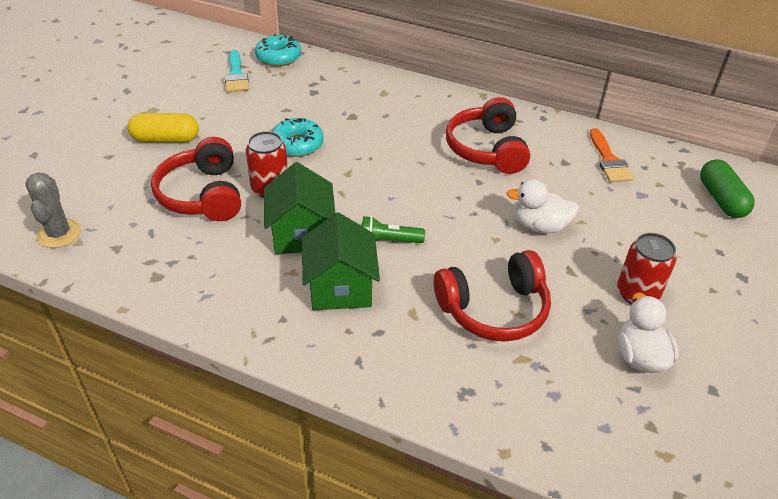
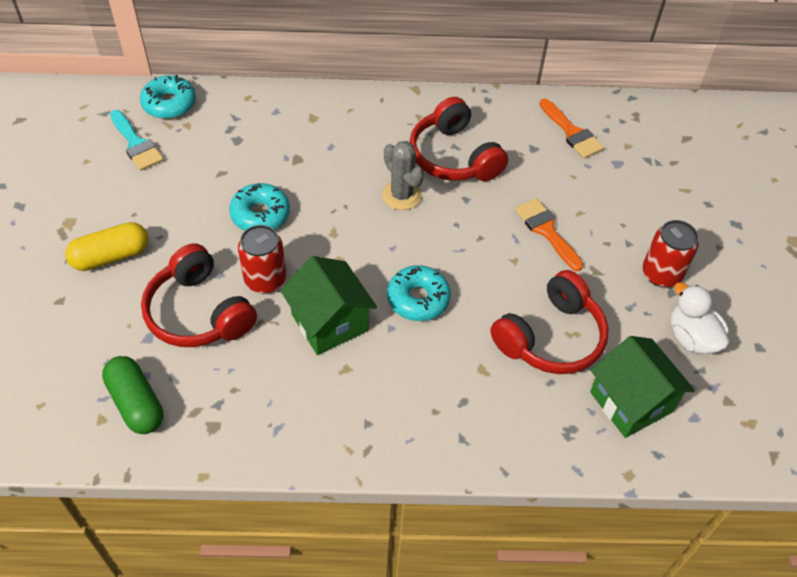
camera: 25 degrees left, 10 degrees up
grey cactus [25,172,81,248] -> grey cactus moved to [382,141,424,210]
green house [302,212,380,310] -> green house moved to [590,336,695,438]
green flashlight [362,216,425,243] -> turquoise donut [387,265,451,321]
white duck [506,179,579,233] -> orange brush [515,198,583,271]
green capsule [700,159,755,218] -> green capsule moved to [102,356,163,434]

